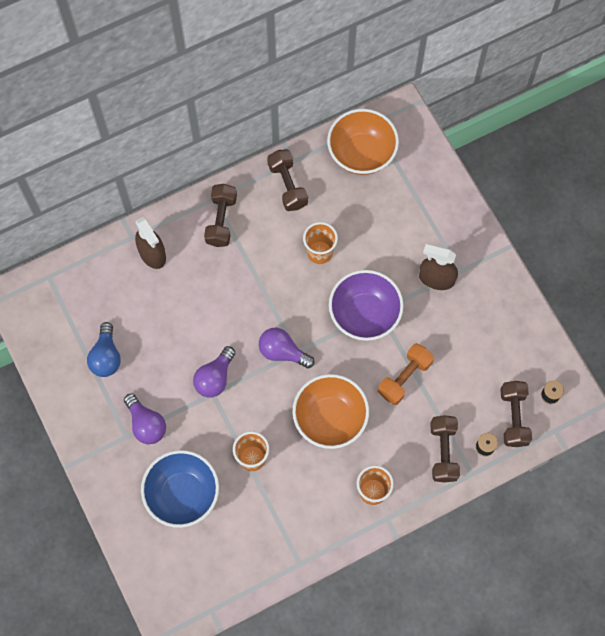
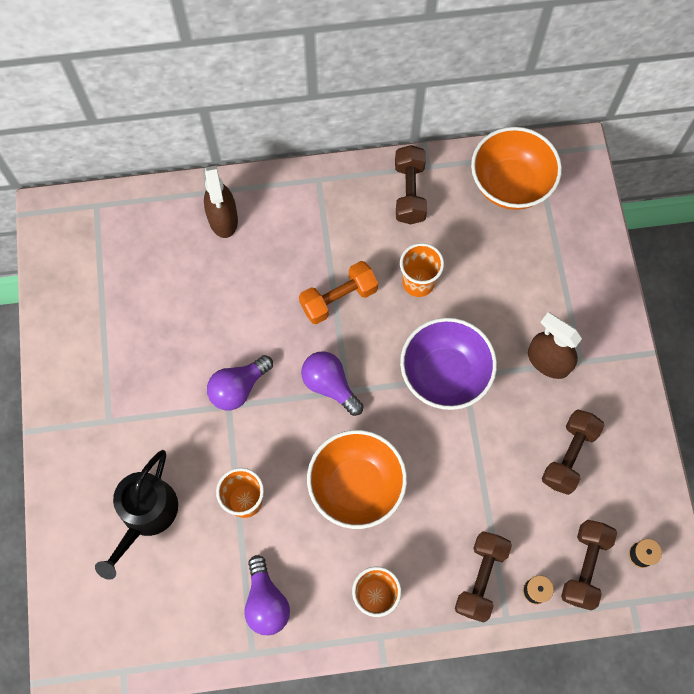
camera: 20 degrees right, 0 degrees up
blue light bulb [87,322,121,377] -> none
purple light bulb [124,393,166,444] -> purple light bulb moved to [244,555,290,635]
blue bowl [141,450,219,528] -> black watering can [95,450,178,580]
brown dumbbell [204,184,237,247] -> brown dumbbell moved to [542,409,605,495]
orange dumbbell [378,343,434,405] -> orange dumbbell moved to [299,261,378,324]

